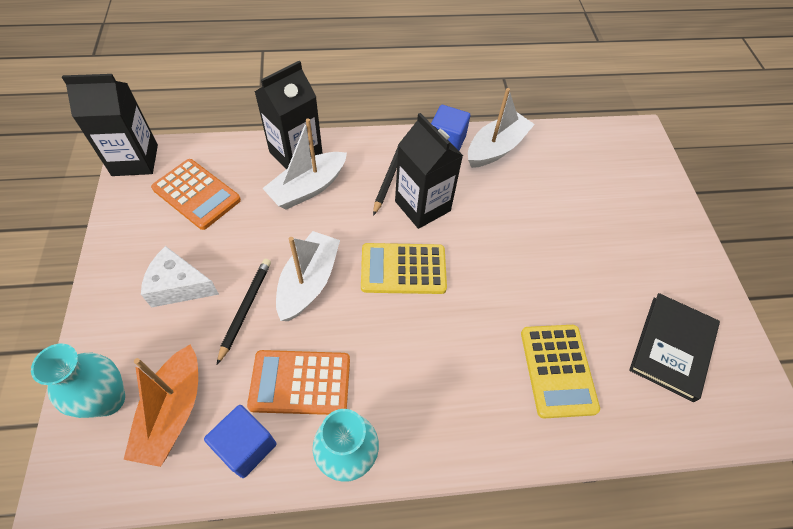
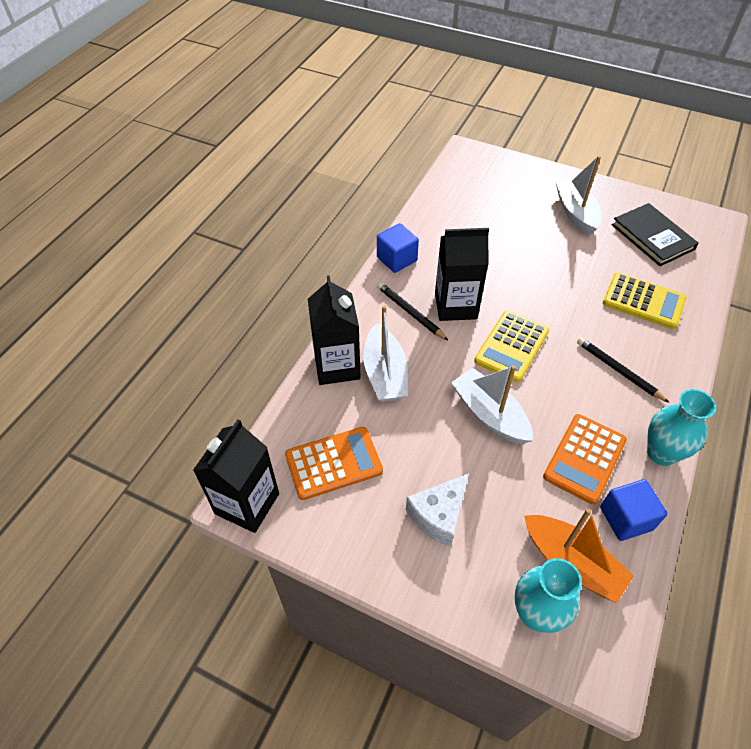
camera: 55 degrees left, 5 degrees down
black pencil [217,259,271,365] -> black pencil moved to [577,337,670,403]
white boat [468,88,535,168] -> white boat moved to [555,156,601,236]

